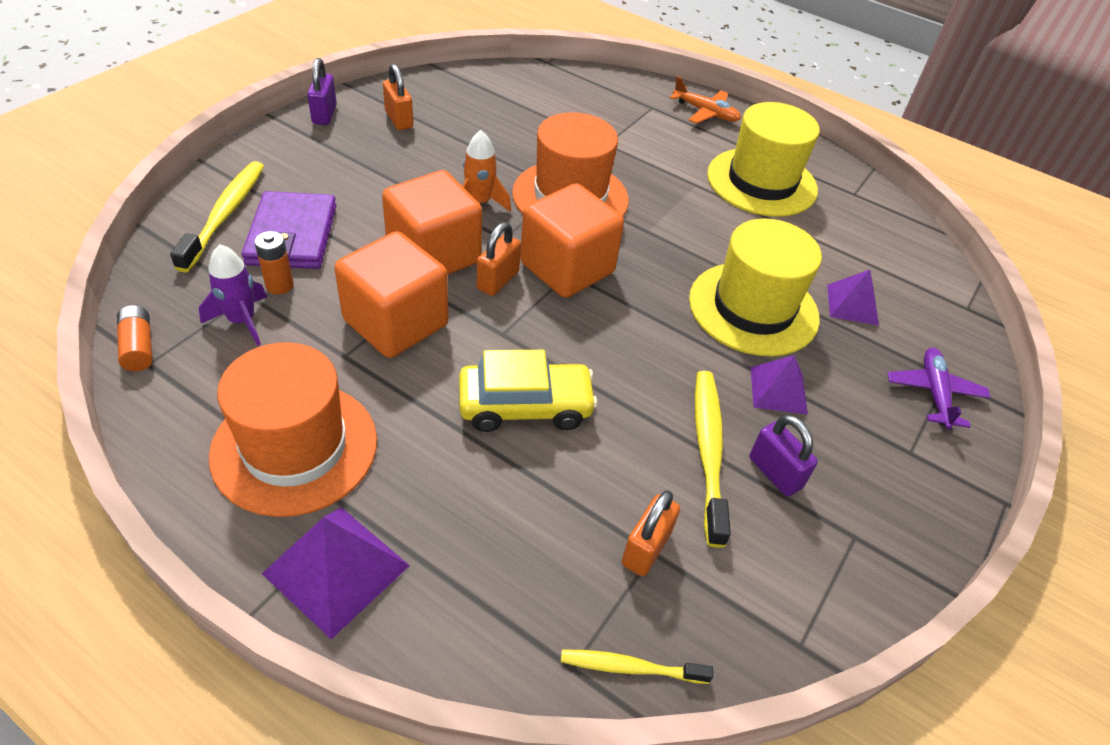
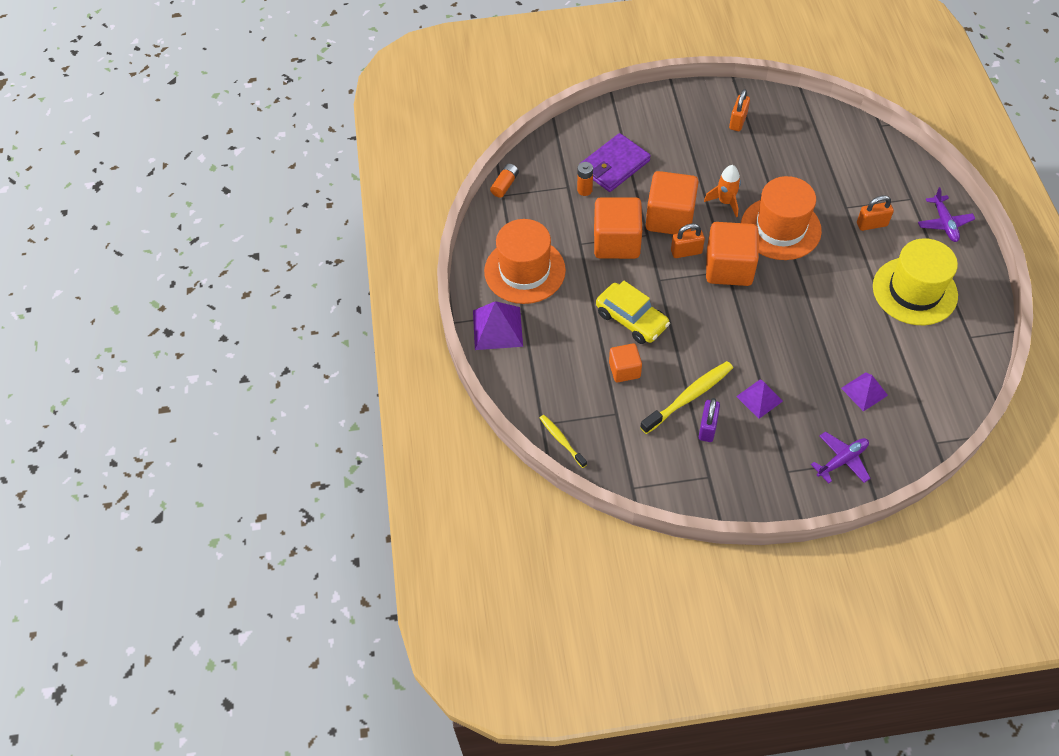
camera: 55 degrees right, 10 degrees up
yellow toothbrush [170,161,264,272] -> none
purple rocket [199,244,267,346] -> none
purple padlock [307,58,337,125] -> none
orange padlock [622,490,680,576] -> orange padlock moved to [857,195,894,231]
orange plane [670,76,741,124] -> purple plane [918,187,975,242]
yellow hat [689,219,822,356] -> none
none -> orange cube [609,343,642,383]

